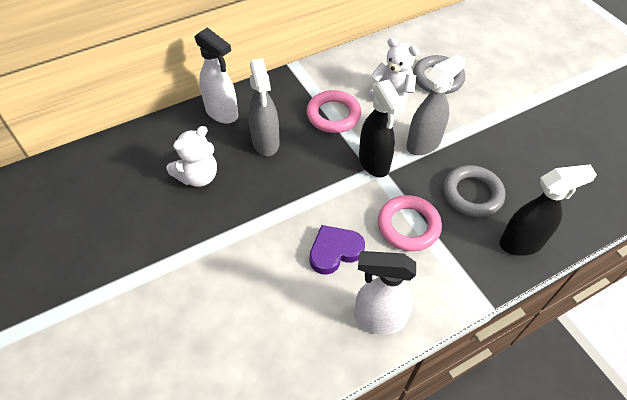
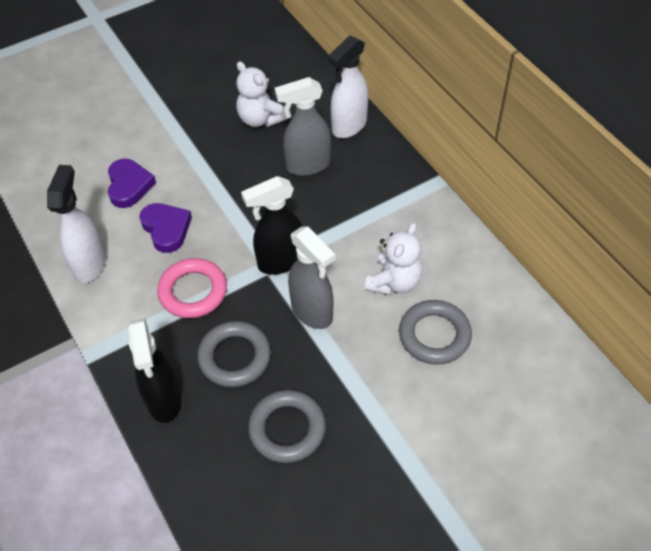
camera: 90 degrees right, 0 degrees up
pink ring [306,90,361,133] -> none
none -> purple heart [108,159,156,208]
none -> grey ring [248,390,326,463]

